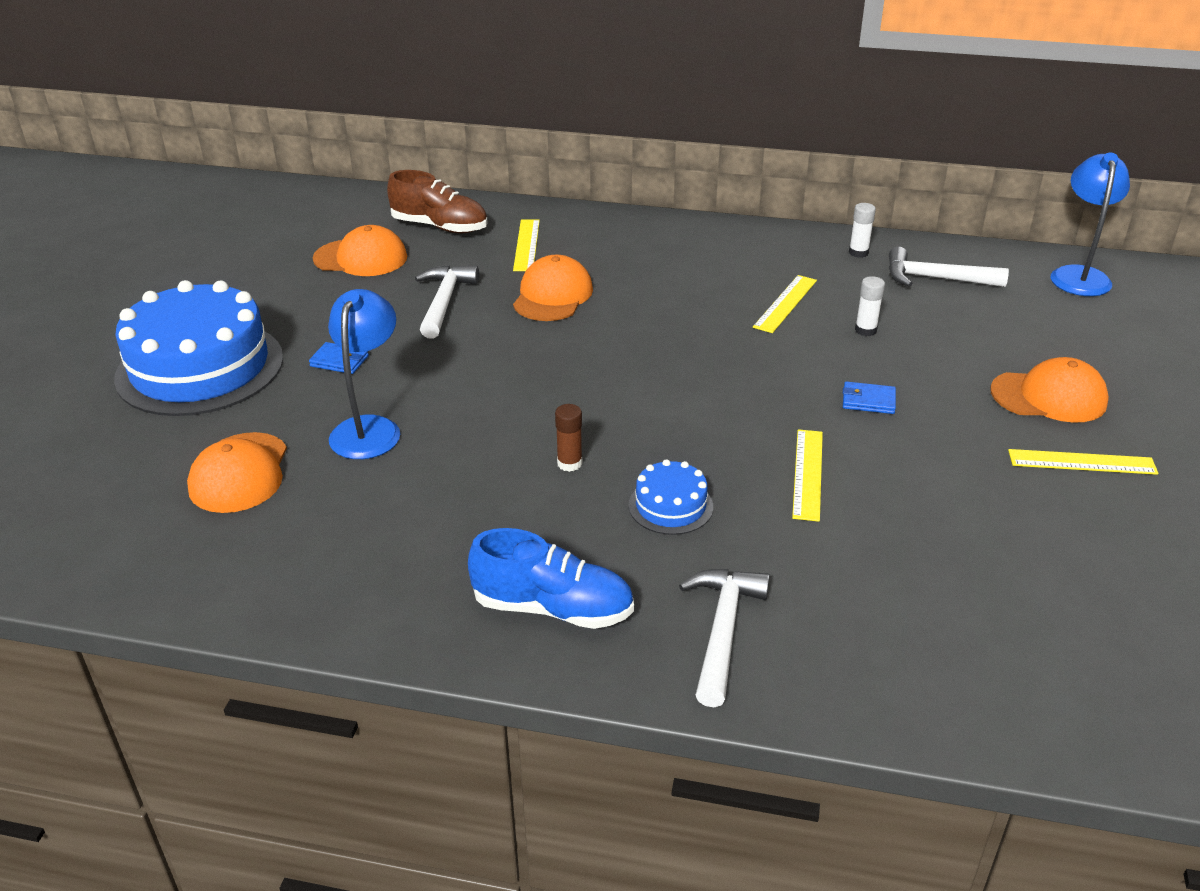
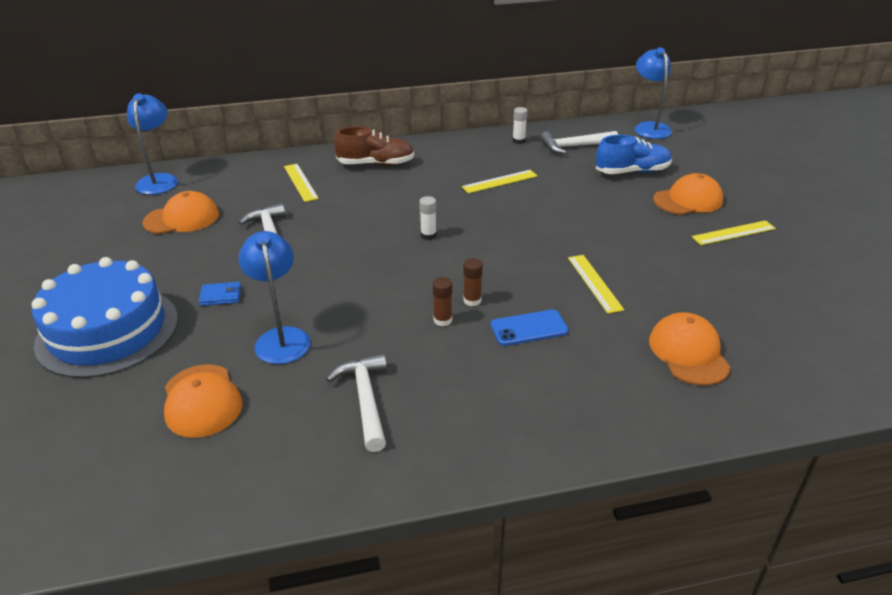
camera: 25 degrees left, 0 degrees up
brown shoe [387,170,488,233] -> brown shoe moved to [334,126,414,166]
blue shoe [468,528,634,629] -> blue shoe moved to [596,135,672,174]
orange cap [513,255,593,321] -> orange cap moved to [649,312,731,386]
blue cake [629,459,713,535] -> blue phone [490,309,569,346]
white hammer [679,569,770,707] -> white hammer moved to [326,353,387,452]
yellow ruler [753,275,817,333] -> yellow ruler turned 60 degrees clockwise [462,170,537,193]
blue wallet [843,381,896,414] -> none
white glue stick [855,276,885,336] -> white glue stick moved to [419,196,437,240]
none -> blue lamp [127,93,178,195]
none -> brown glue stick [463,258,483,306]

